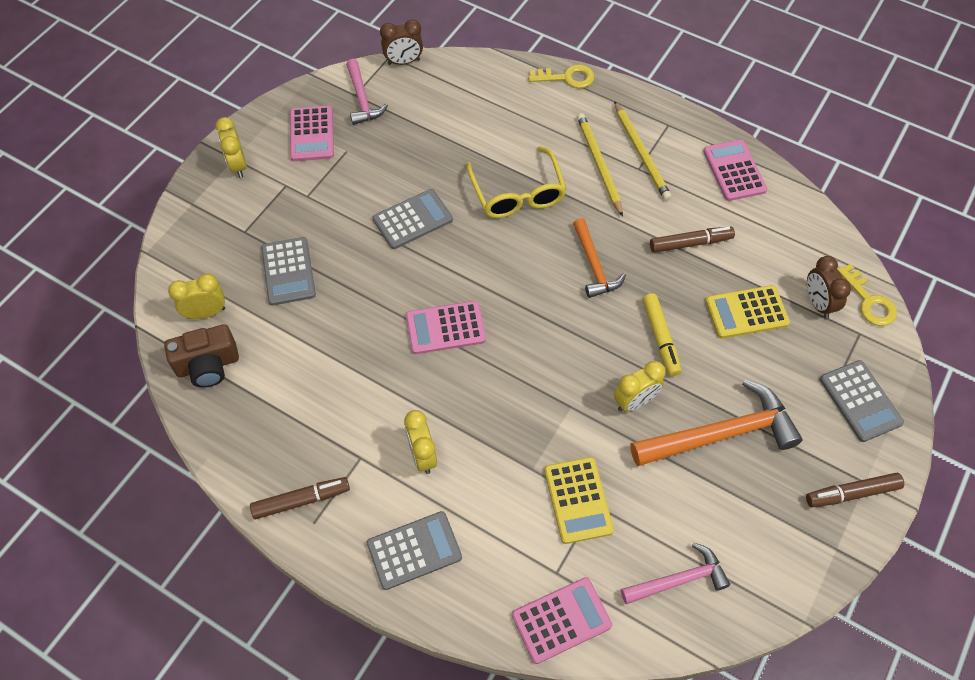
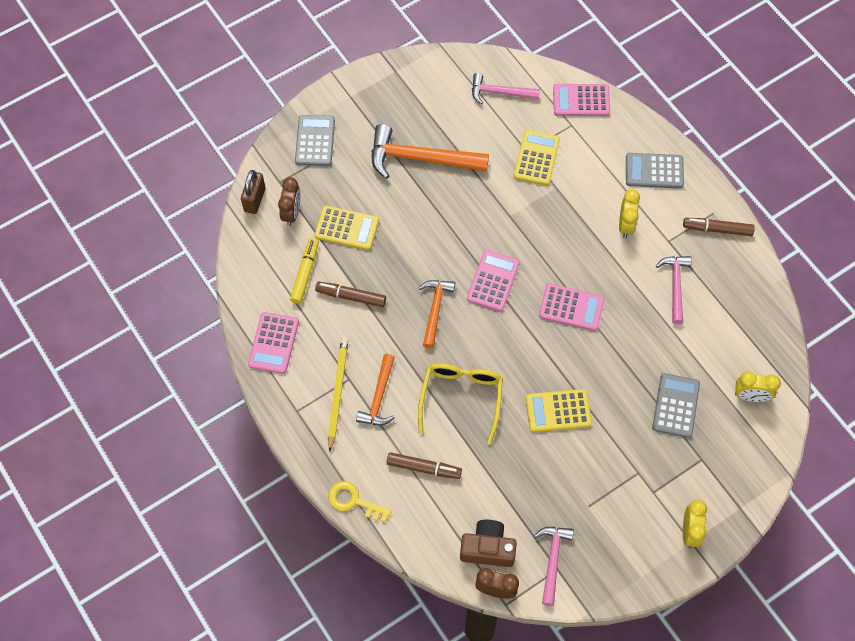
camera: 155 degrees left, 5 degrees up
brown camera [164,324,239,388] -> brown camera moved to [460,520,517,567]
pink calculator [290,105,334,161] -> pink calculator moved to [467,250,520,312]
grey calculator [373,189,453,249] -> yellow calculator [526,389,592,432]
yellow pencil [577,113,623,217] -> orange hammer [356,354,395,425]
yellow clock [614,361,666,412] -> none
yellow marker [643,293,681,376] -> yellow marker moved to [290,238,319,304]
brown marker [806,473,904,507] -> brown marker moved to [387,452,462,479]
yellow key [837,264,897,326] -> brown padlock [241,170,266,214]
none -> pink hammer [656,256,692,324]

